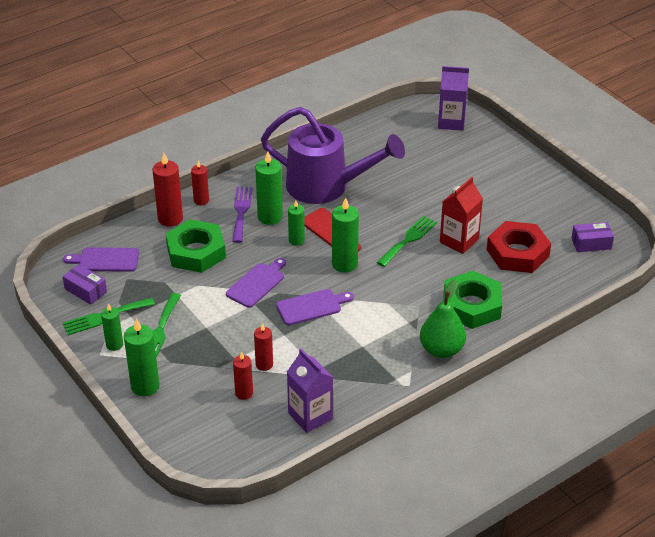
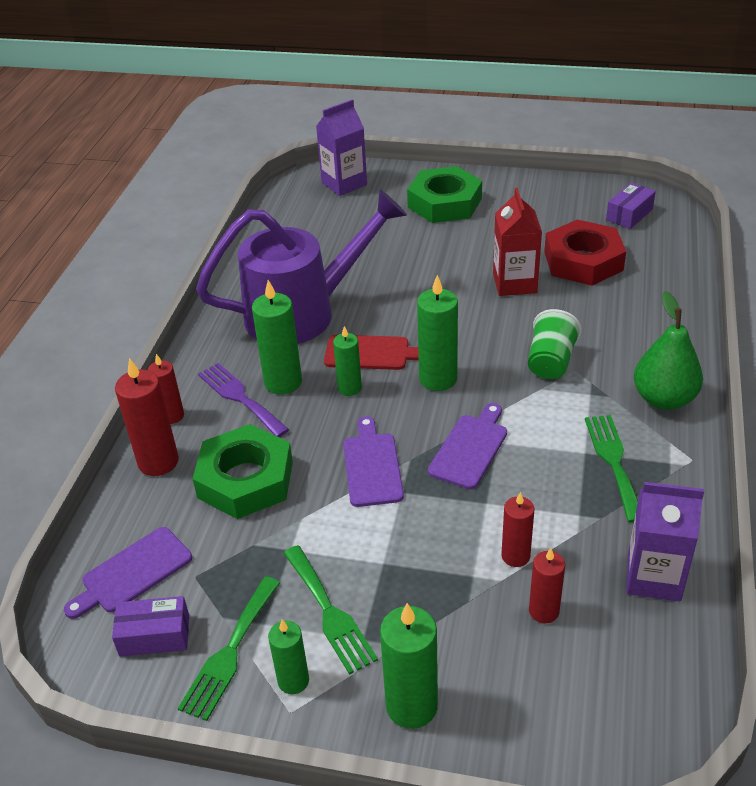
camera: 40 degrees left, 0 degrees up
green fork [377,216,437,267] -> green fork moved to [585,415,638,523]
green nut [443,271,502,329] -> green nut moved to [407,166,482,223]
none -> green cup [528,309,582,379]

